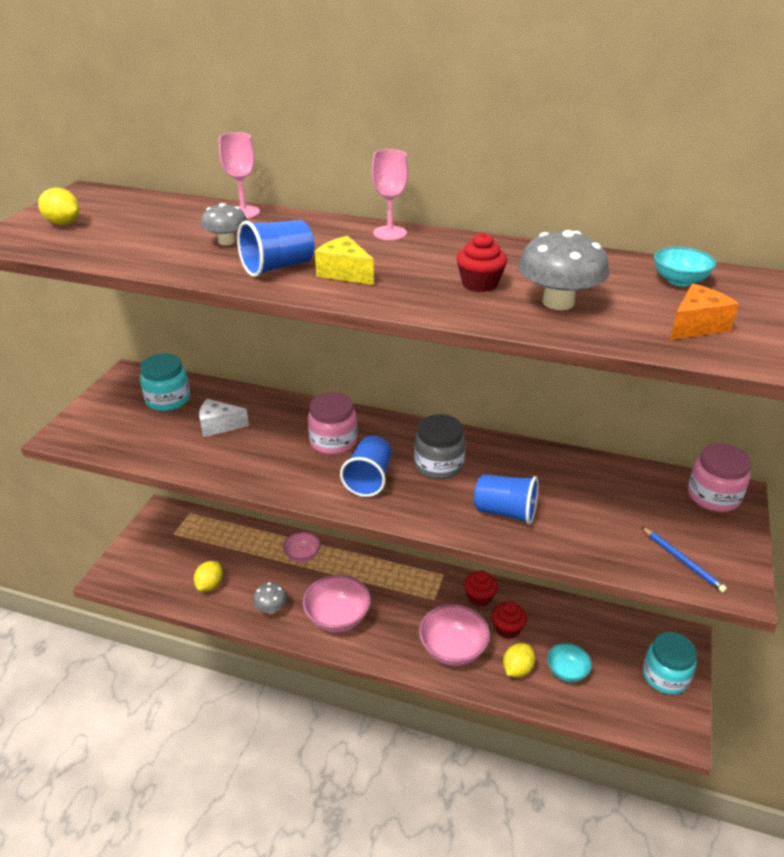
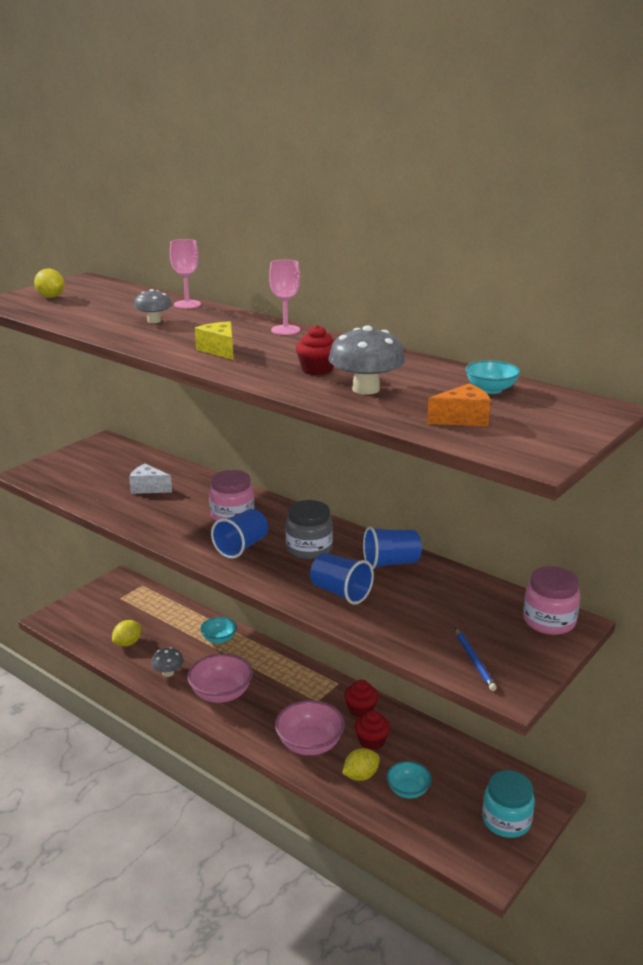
camera: 20 degrees right, 10 degrees down
turquoise jar [140,354,190,411] -> none
blue cup [237,220,315,277] -> blue cup moved to [363,526,422,569]
pink bowl [283,532,321,563] -> turquoise bowl [200,617,237,644]

